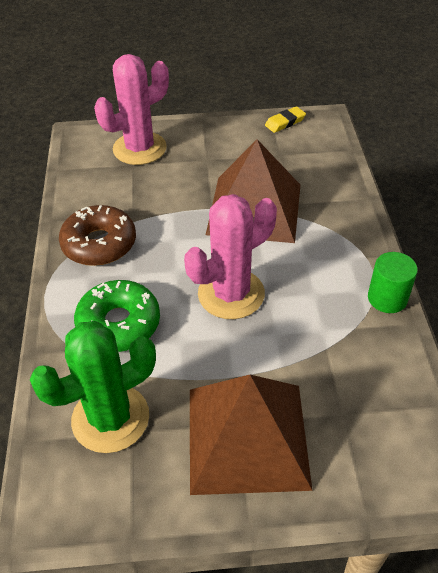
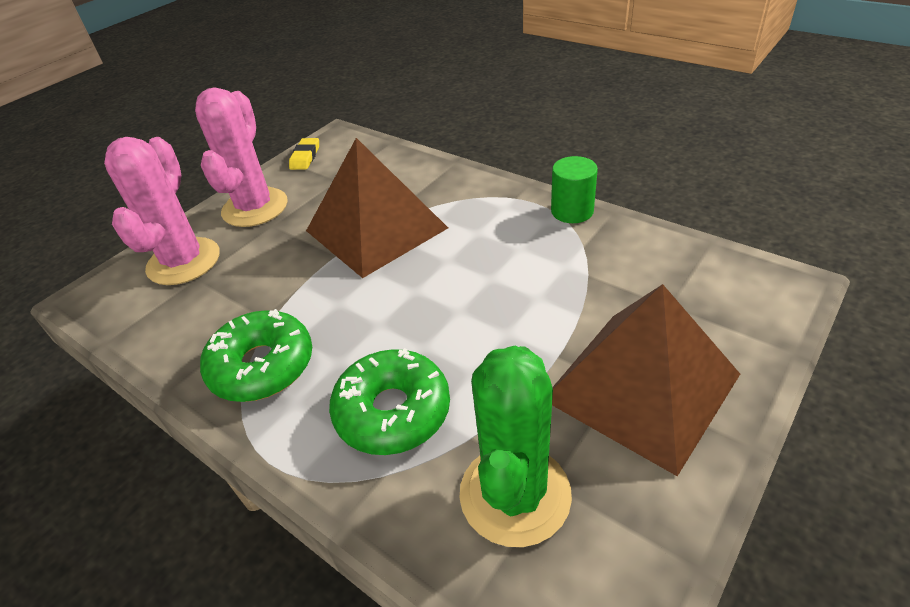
camera: 45 degrees left, 5 degrees down
brown donut [59,205,136,266] -> green donut [200,309,312,402]
pink cactus [184,194,277,319] -> pink cactus moved to [195,87,288,227]

